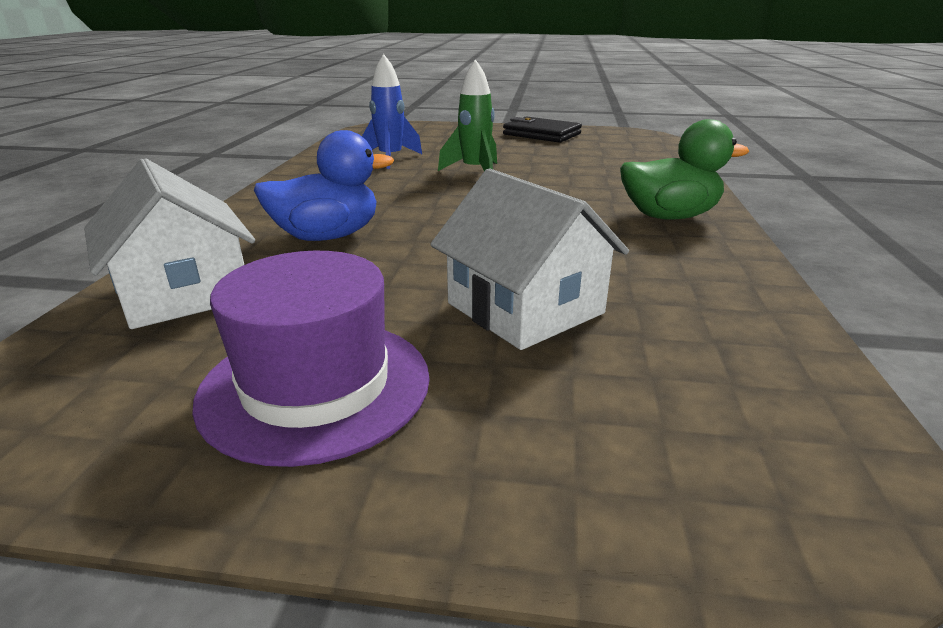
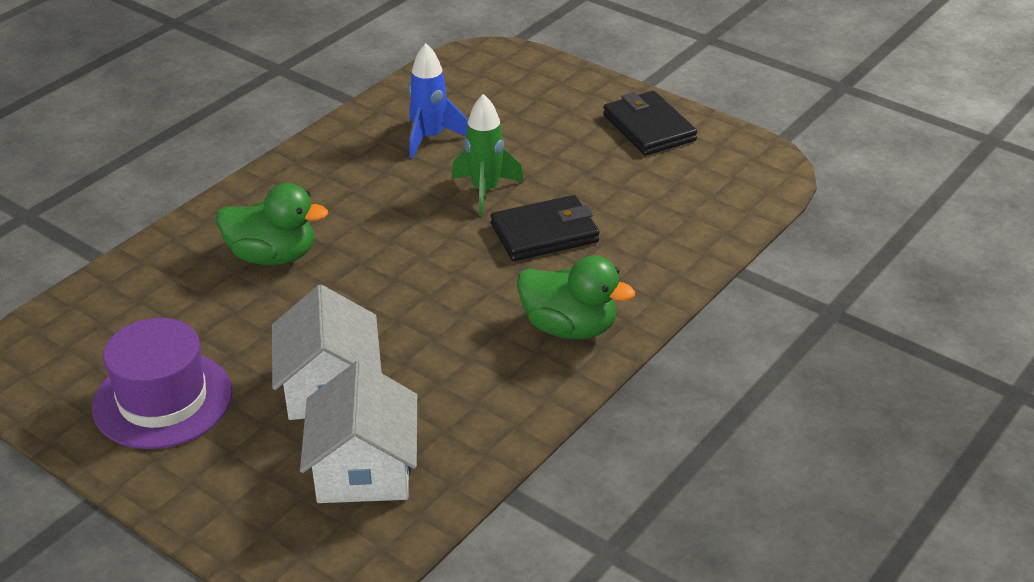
camera: 30 degrees right, 10 degrees up
white house [84,158,255,329] -> white house moved to [300,361,417,503]
blue duck [254,130,394,241] -> green duck [216,183,328,265]
none -> black wallet [491,195,600,261]

